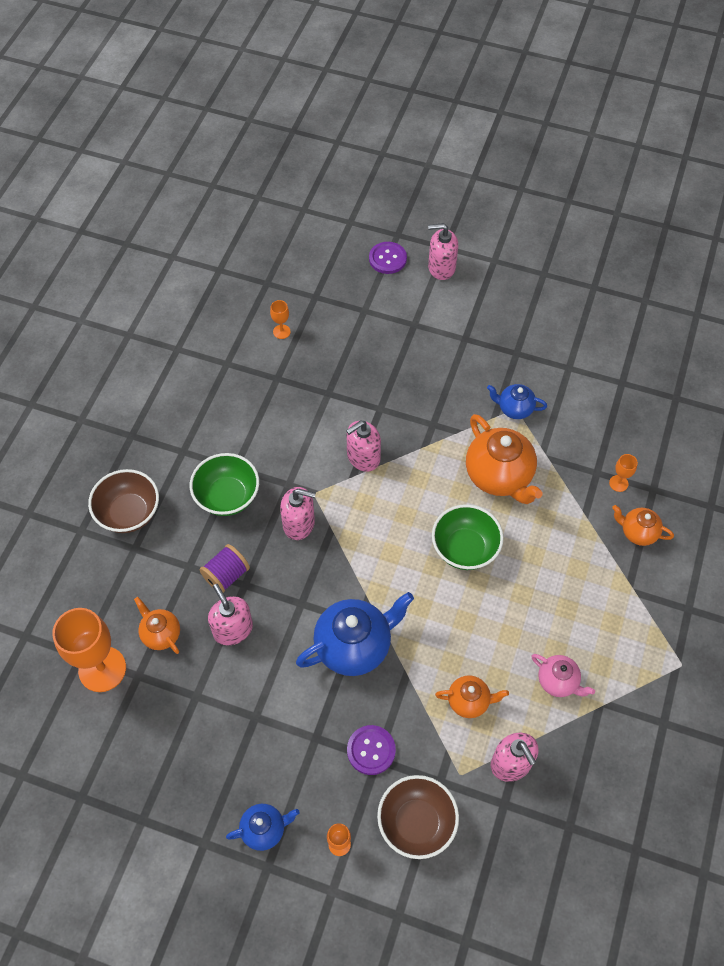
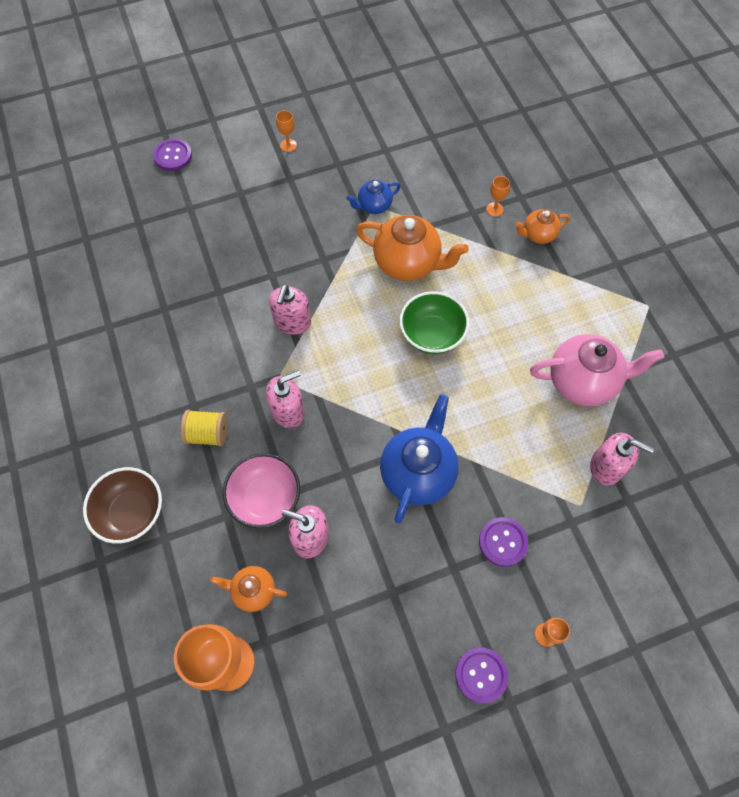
camera: 40 degrees left, 5 degrees up
green bowl [190,453,259,516] -> yellow spool [181,410,228,447]
purple spool [200,544,250,593] -> pink bowl [223,453,300,528]
blue teapot [226,804,300,851] -> purple button [455,648,508,703]
orange goblet [270,300,291,339] -> orange goblet moved to [276,110,297,152]
brown bowl [377,775,459,859] -> none
pink soap dispenser [428,223,458,280] -> none
orange teapot [435,675,509,718] -> none
pink teapot [531,654,595,697] -> pink teapot [530,334,664,406], size x1.84

